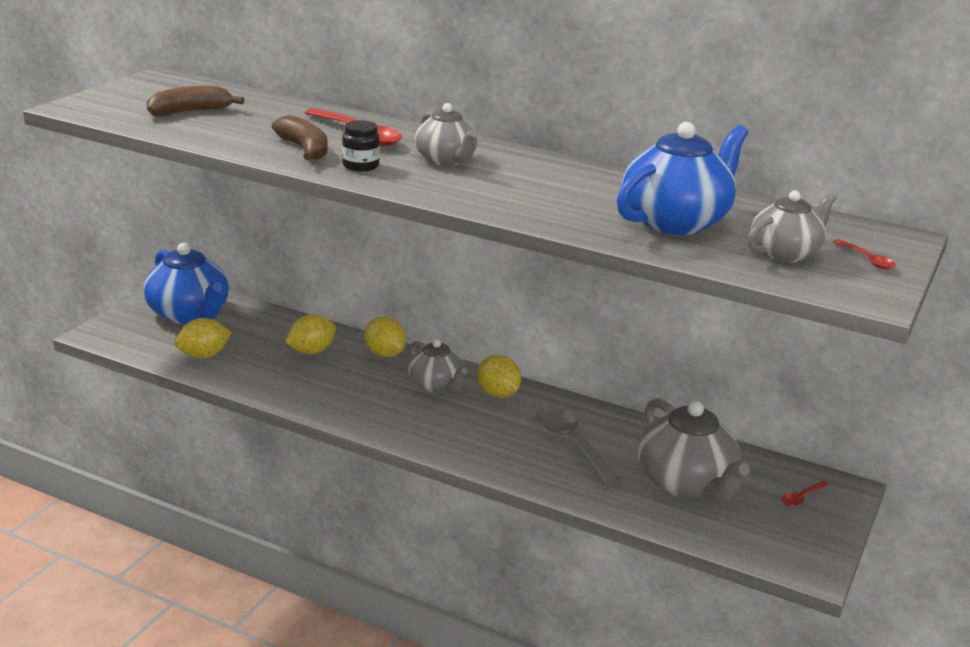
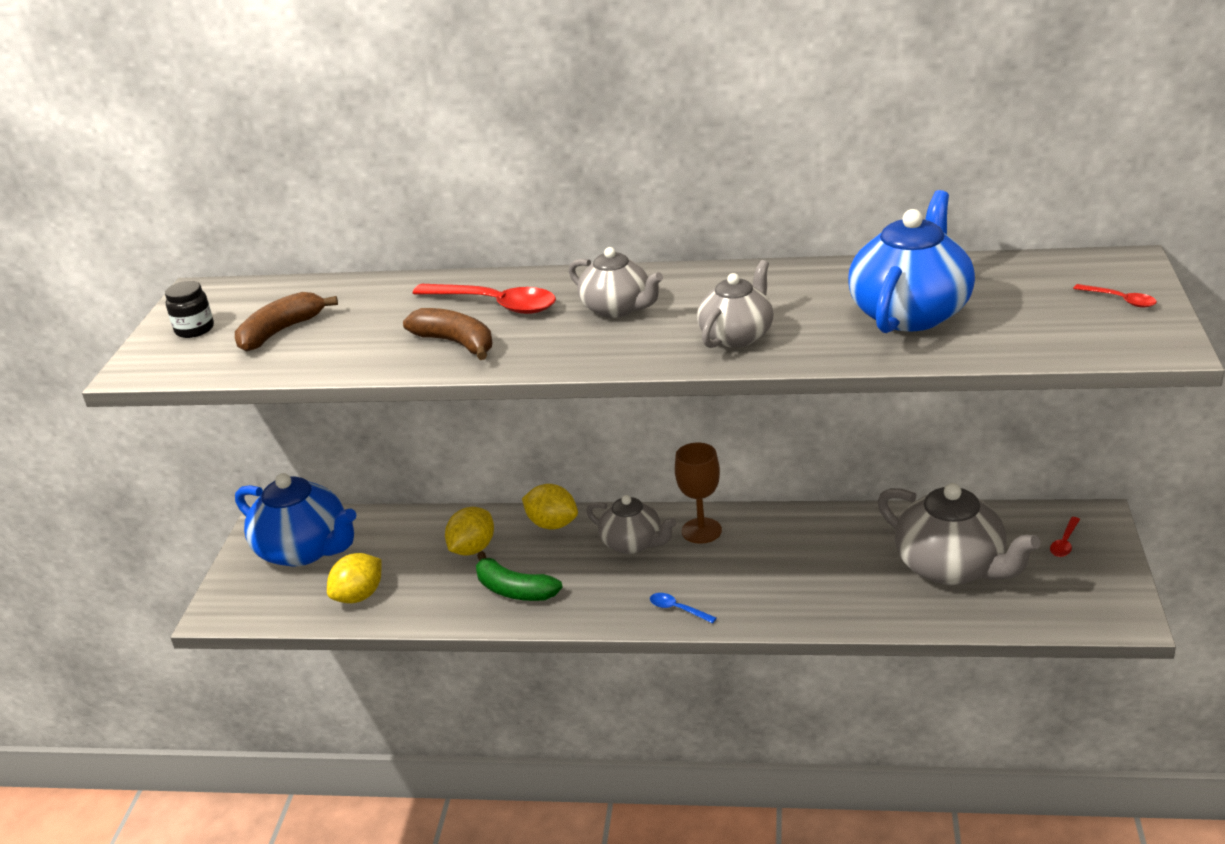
camera: 15 degrees left, 5 degrees up
black jar [342,120,380,172] -> black jar moved to [165,281,214,338]
yellow lemon [477,355,521,398] -> brown goblet [675,443,722,544]
grey spoon [537,405,622,486] -> none
grey teapot [747,191,837,263] -> grey teapot moved to [697,260,774,348]
none -> green banana [476,551,563,601]
none -> blue spoon [650,593,717,624]

